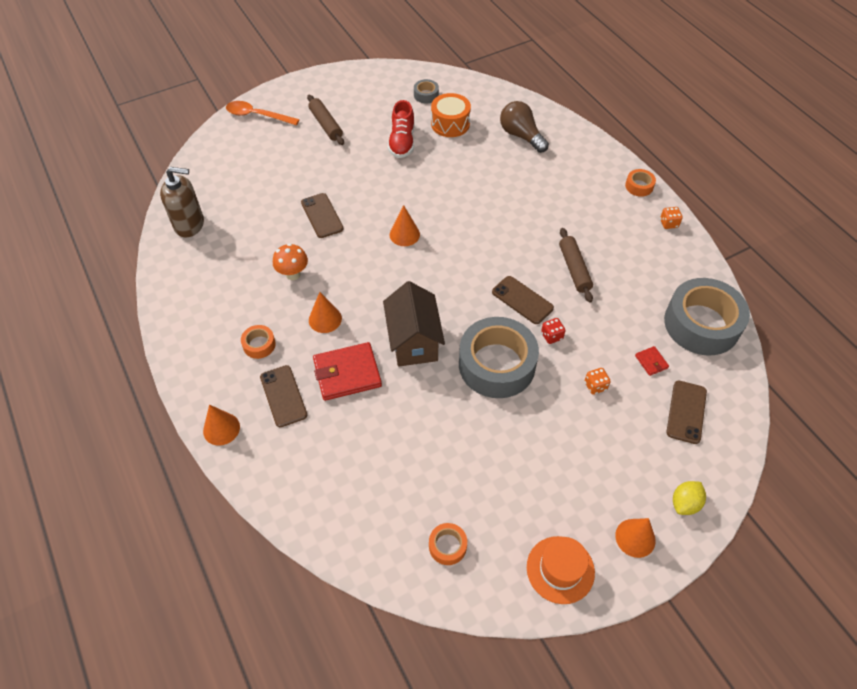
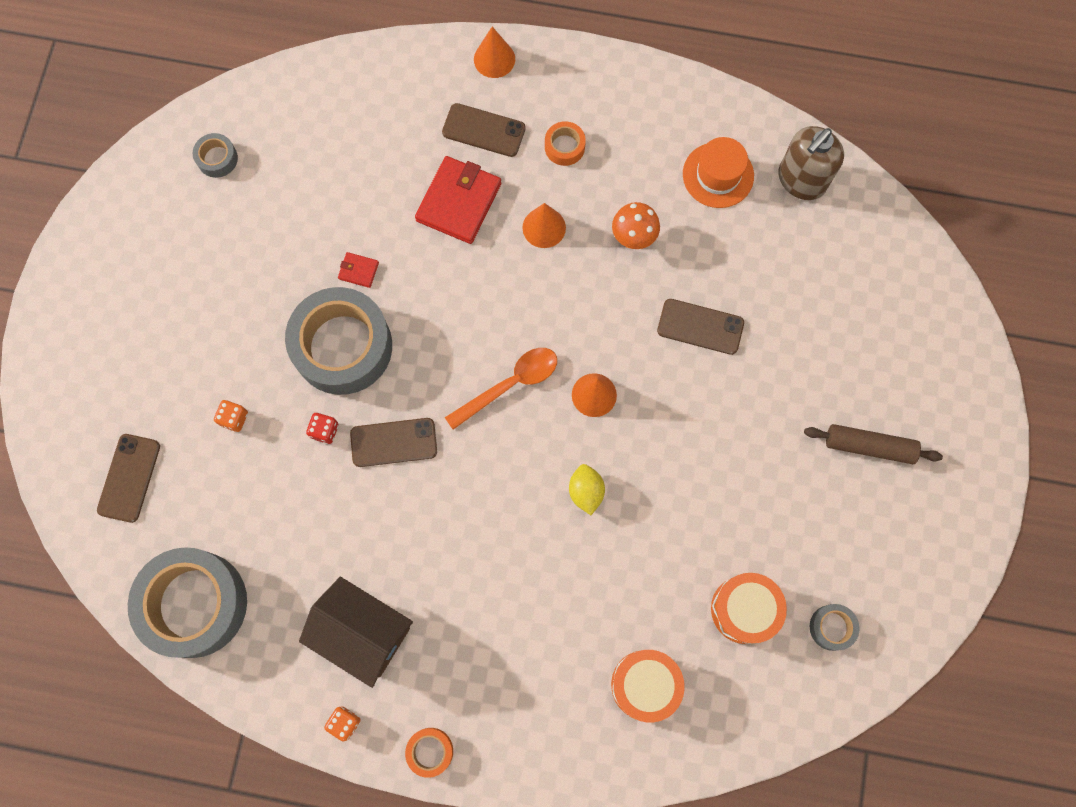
camera: 130 degrees right, 20 degrees up
orange spoon [226,101,300,126] -> orange spoon moved to [445,348,557,430]
brown house [383,281,445,367] -> brown house moved to [299,577,413,688]
red shoe [388,100,414,158] -> none
orange tape [429,523,467,565] -> grey tape [193,133,238,178]
brown light bulb [500,101,549,153] -> orange drum [611,650,685,722]
orange hat [527,536,595,604] -> orange hat moved to [683,137,754,208]
brown rolling pin [559,228,593,303] -> none
orange cone [615,518,656,558] -> none
red wallet [635,346,669,376] -> red wallet moved to [338,252,379,288]
brown phone [667,380,707,444] -> brown phone turned 45 degrees clockwise [97,434,160,523]
yellow lemon [673,481,706,515] -> yellow lemon moved to [569,464,605,515]

